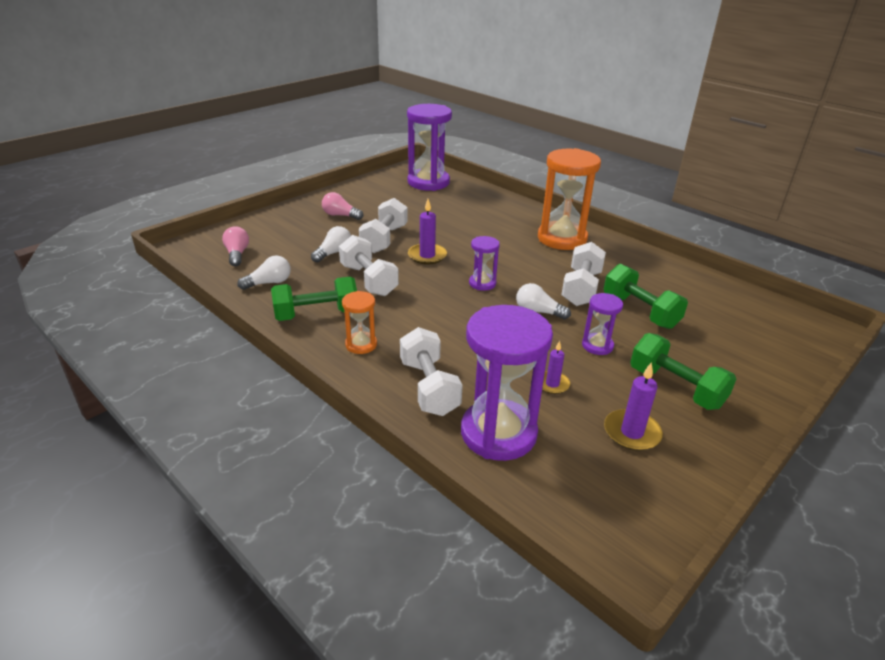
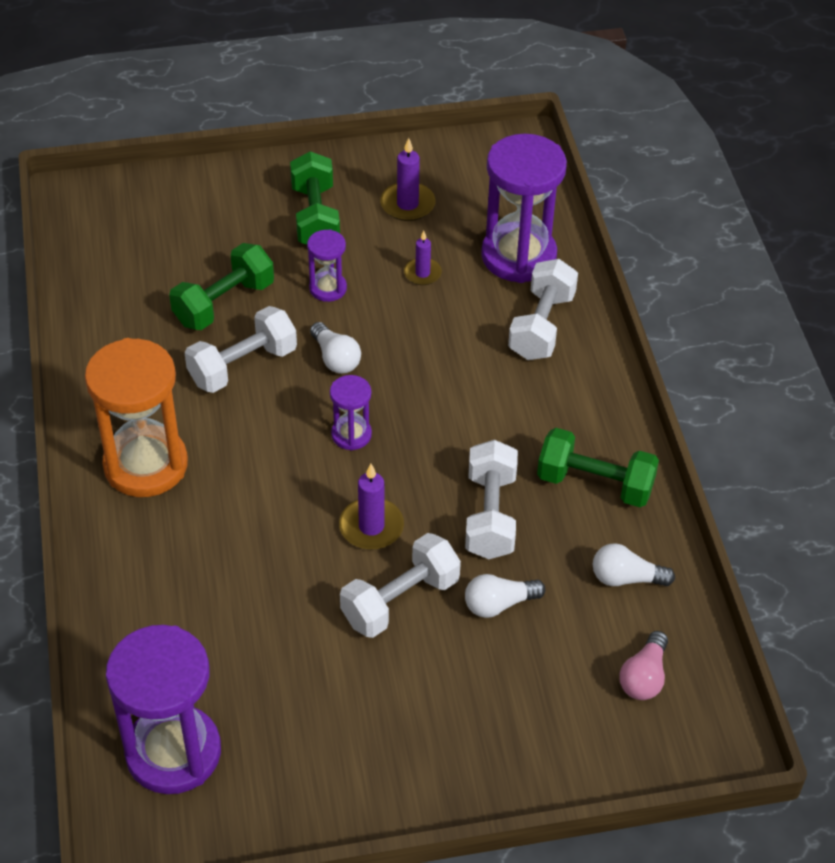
camera: 145 degrees left, 15 degrees up
pink light bulb [322,192,363,220] -> none
orange hourglass [342,291,377,354] -> none
green dumbbell [604,264,688,329] -> green dumbbell turned 45 degrees clockwise [169,243,274,330]

